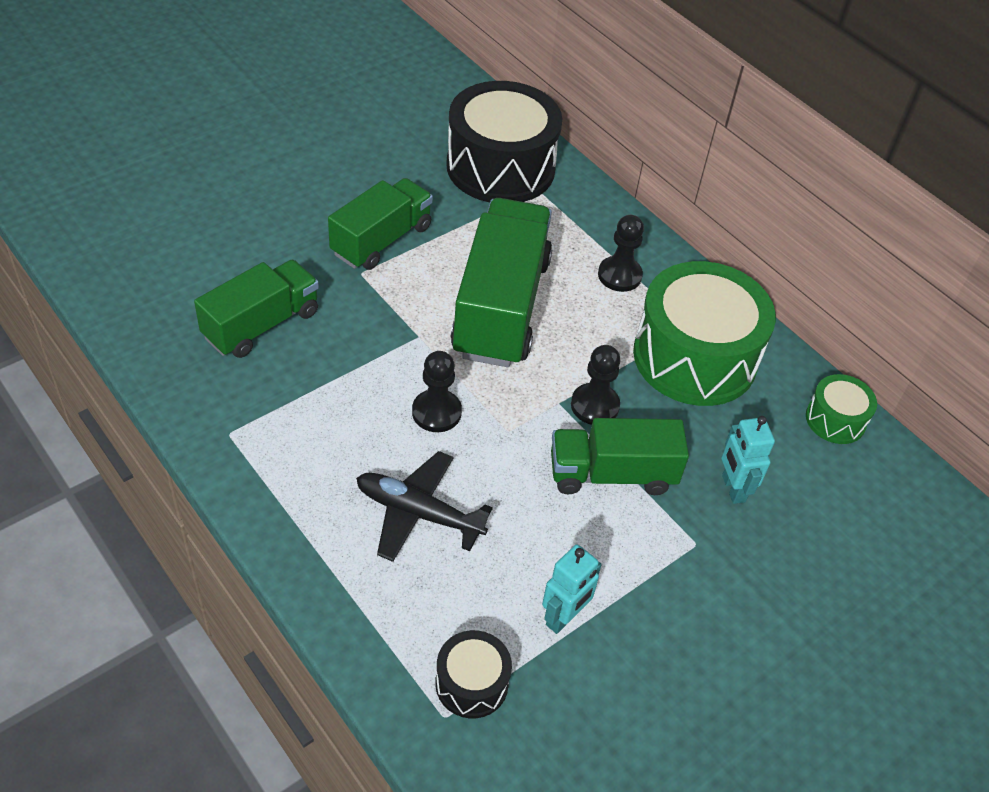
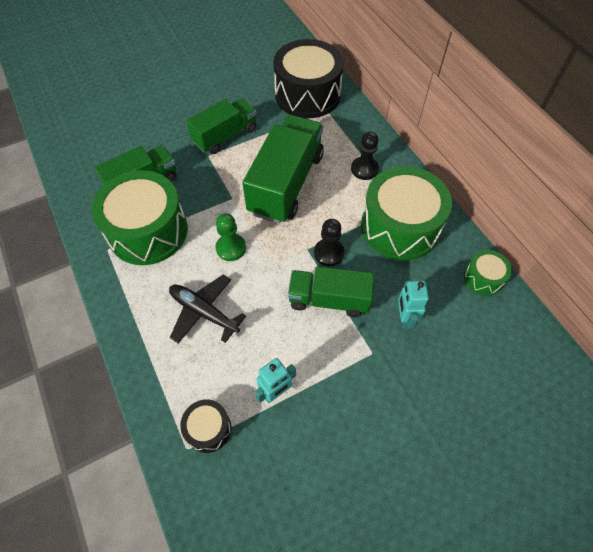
camera: 15 degrees right, 10 degrees up
black pawn [412,351,462,432] -> green pawn [216,213,246,261]
none -> green drum [92,170,188,265]

